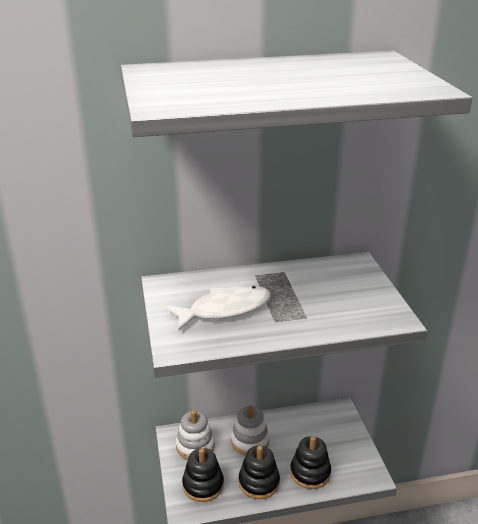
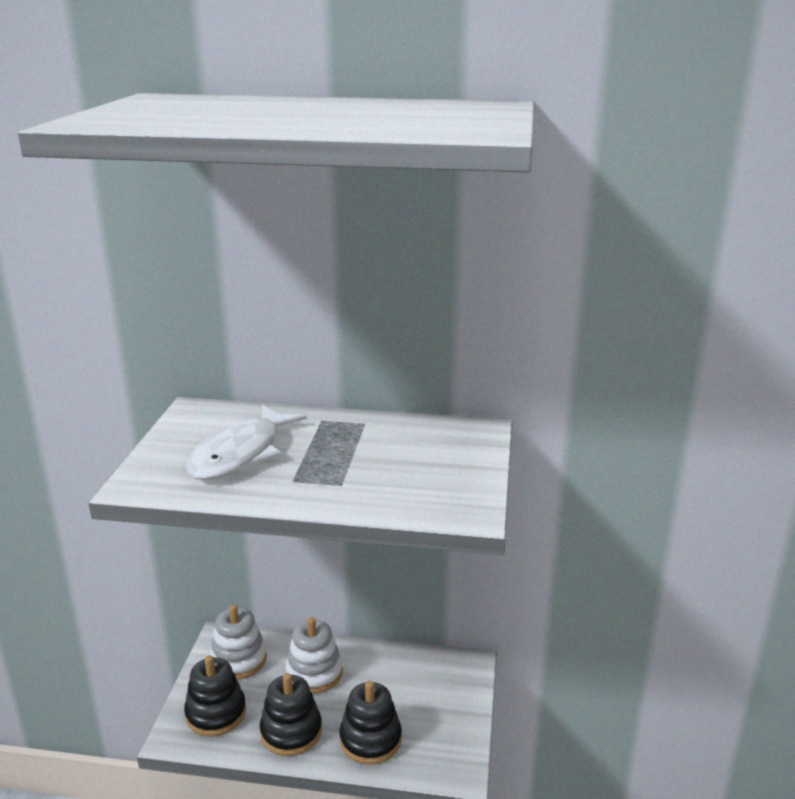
camera: 20 degrees right, 5 degrees down
white fish [166,285,271,330] -> white fish turned 120 degrees clockwise [186,404,307,480]

